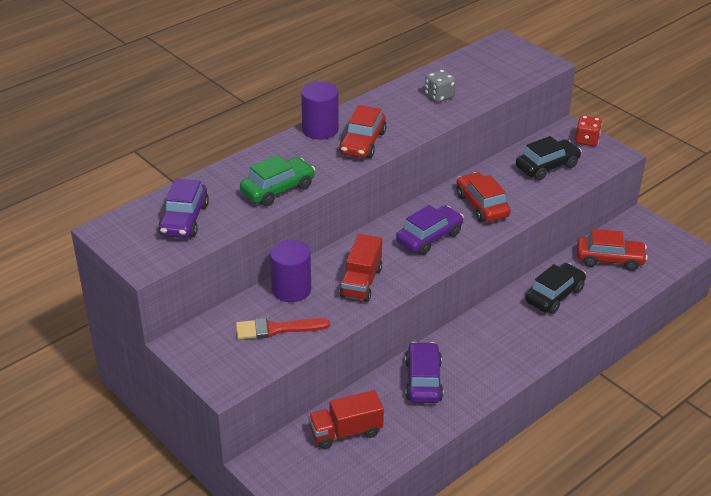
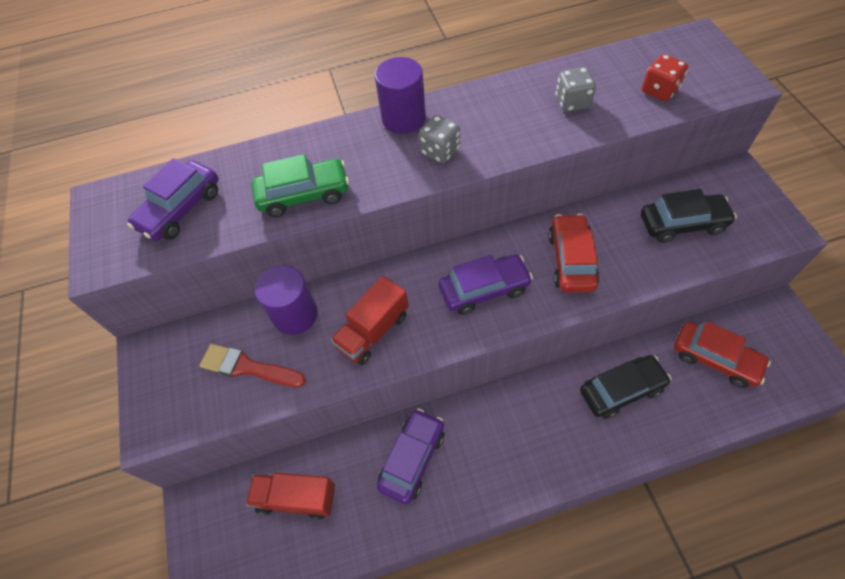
camera: 30 degrees right, 20 degrees up
red car [339,105,387,158] -> grey dice [419,115,460,163]
red dice [575,116,602,146] -> red dice moved to [642,54,688,101]

